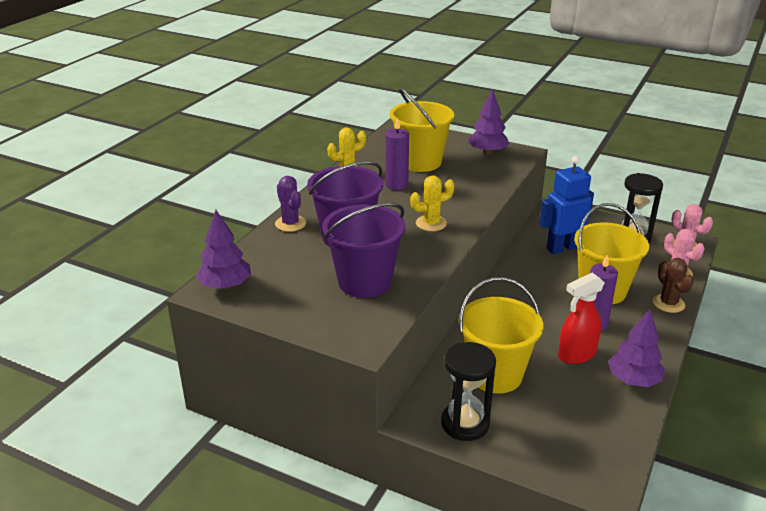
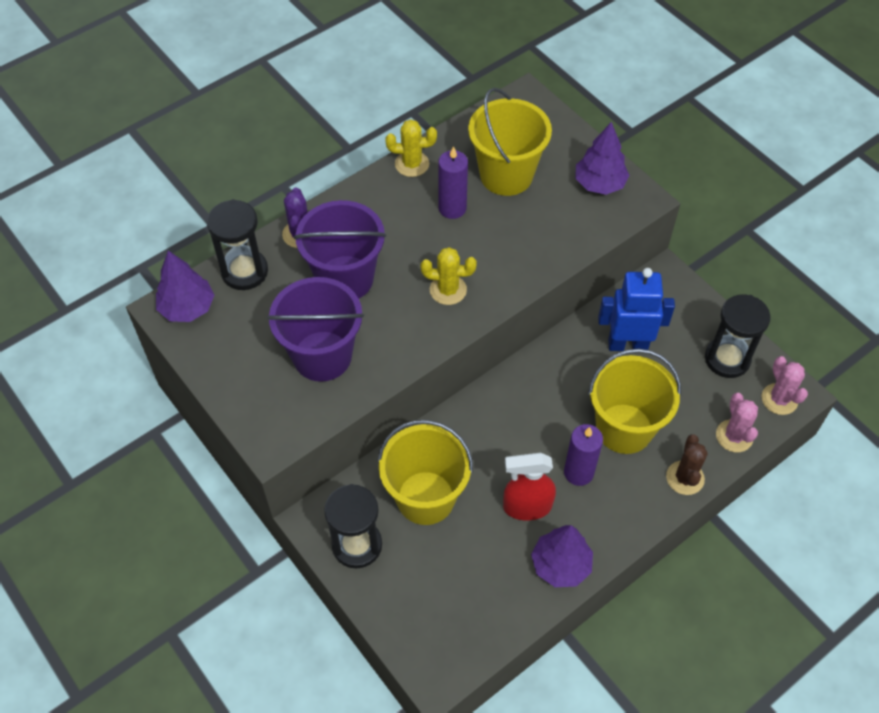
camera: 25 degrees right, 25 degrees up
none -> black hourglass [207,199,268,290]

